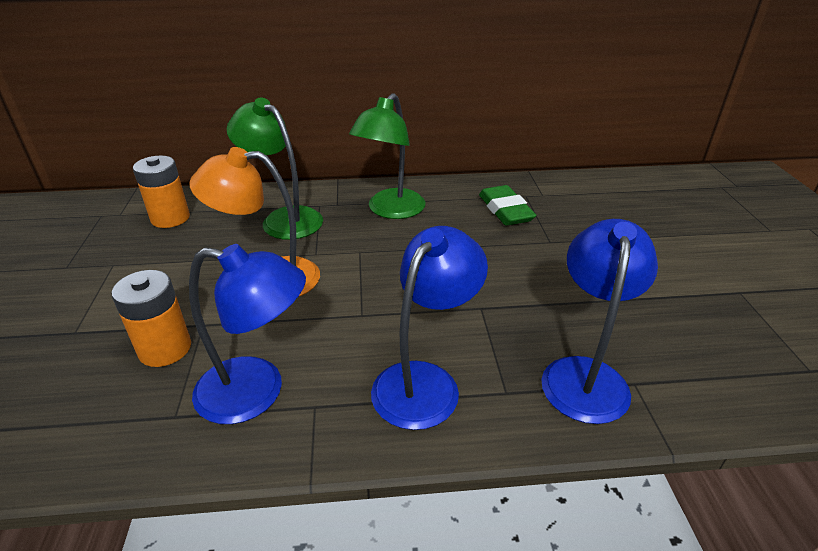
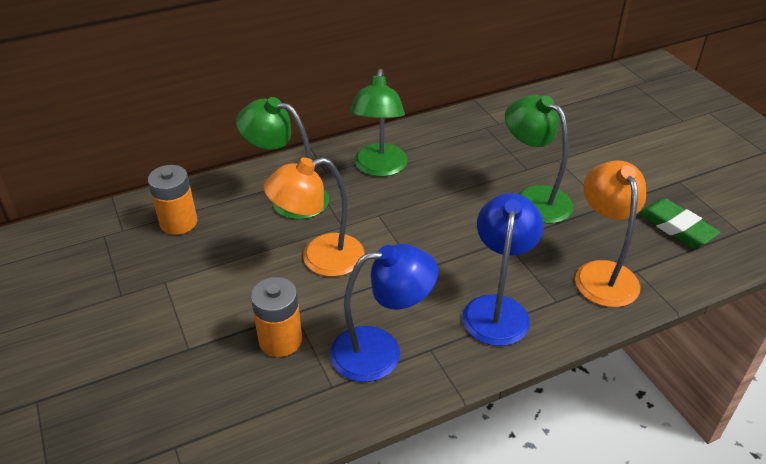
camera: 20 degrees left, 5 degrees up
green eraser [479,185,537,226] -> green eraser moved to [639,199,721,248]
blue lamp [541,219,658,424] -> orange lamp [575,160,646,307]
none -> green lamp [505,95,573,224]

